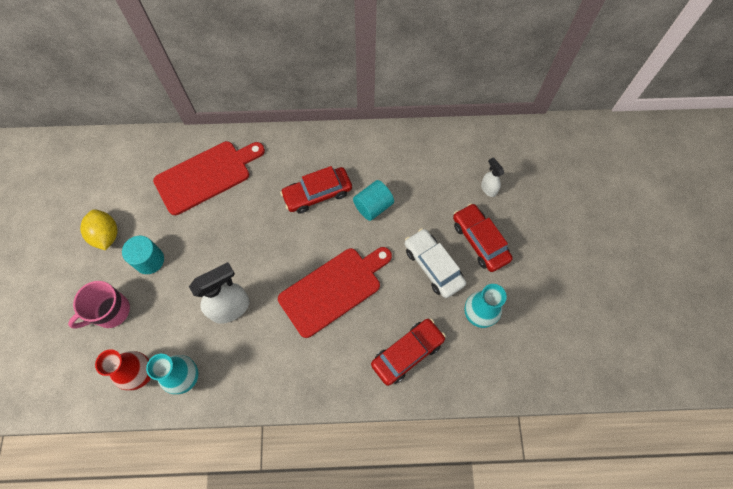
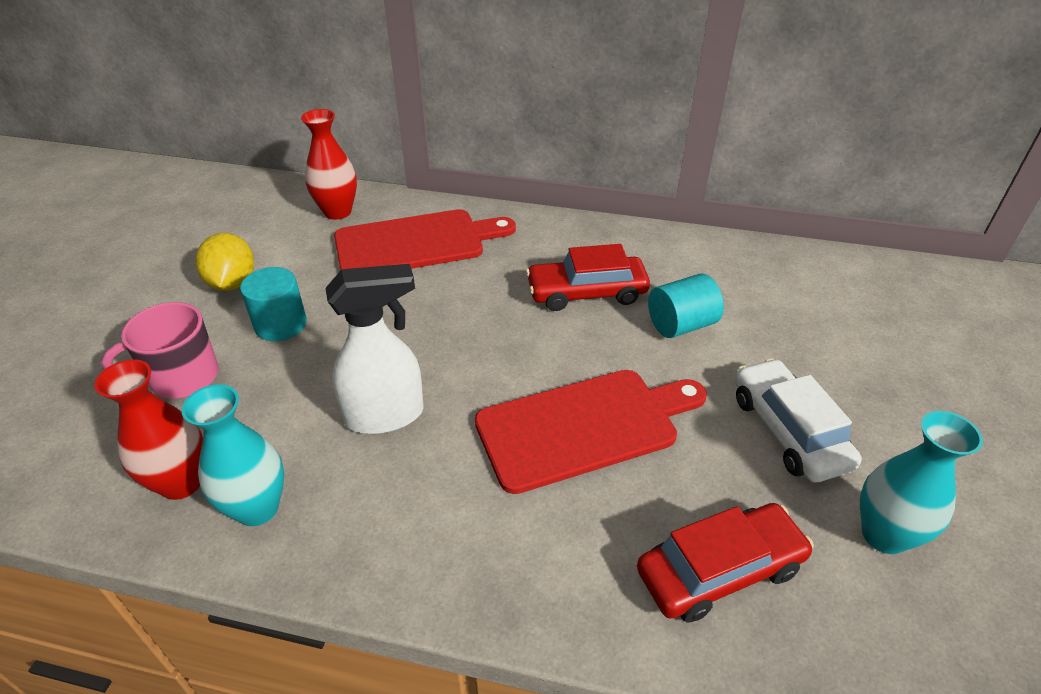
camera: 15 degrees right, 25 degrees down
red car [453,203,513,272] -> none
white spray bottle [481,157,504,197] -> none
none -> red vase [301,109,357,220]

